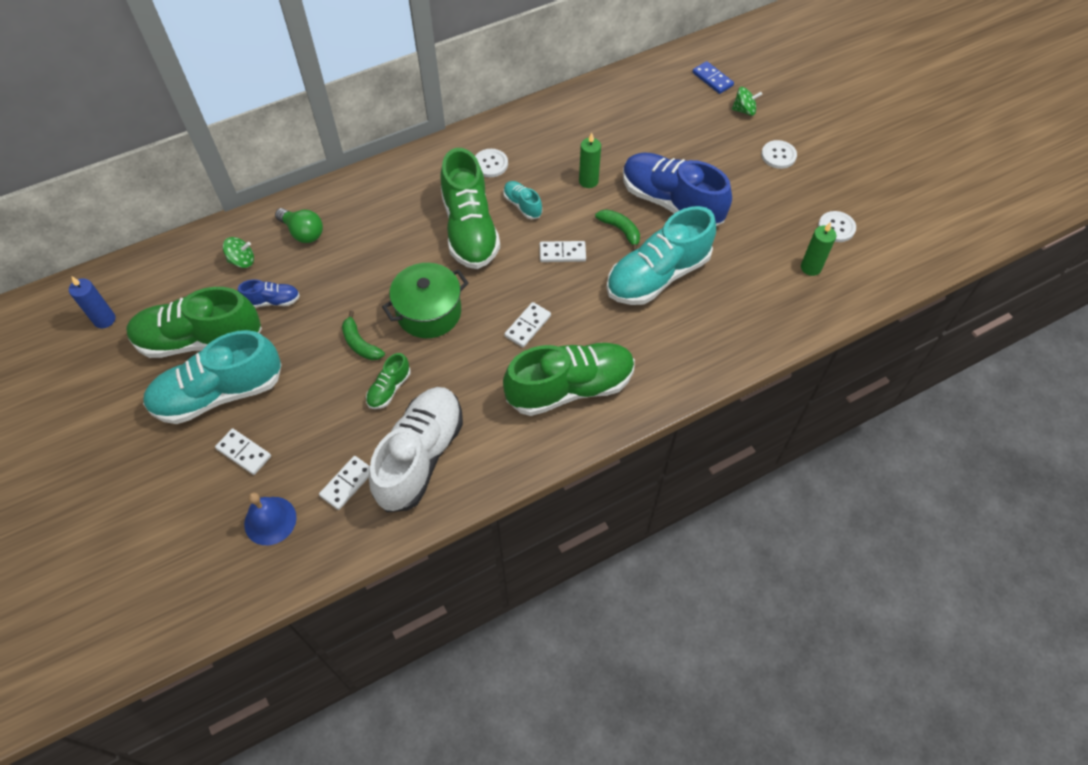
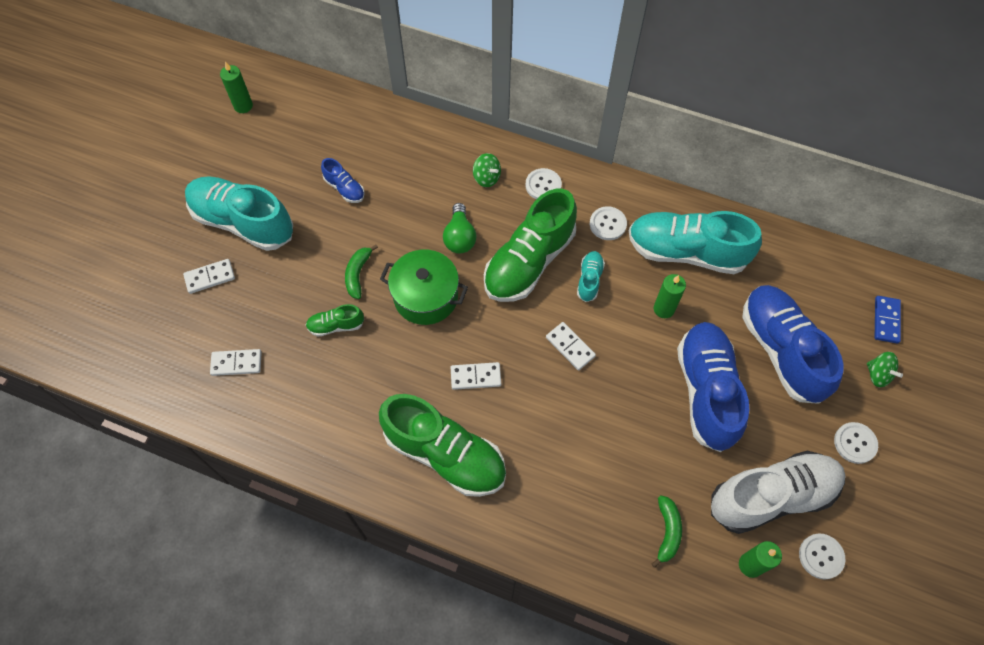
camera: 50 degrees right, 5 degrees up
blue candle [69,277,115,328] -> green candle [220,61,253,113]
green shoe [126,287,262,358] -> none
white domino [215,428,271,475] -> white domino turned 75 degrees clockwise [183,259,235,294]
green spinning top [223,237,254,268] -> green spinning top moved to [473,153,501,187]
blue bell [244,492,297,545] -> none
green light bulb [275,208,323,243] -> green light bulb moved to [443,203,476,253]
white shoe [369,387,463,512] -> white shoe moved to [711,451,846,534]
green banana [595,209,640,251] -> green banana moved to [652,495,682,568]
turquoise shoe [606,206,716,305] -> turquoise shoe moved to [629,211,762,274]
none -> white button [525,168,562,199]
none -> blue shoe [742,285,844,404]

